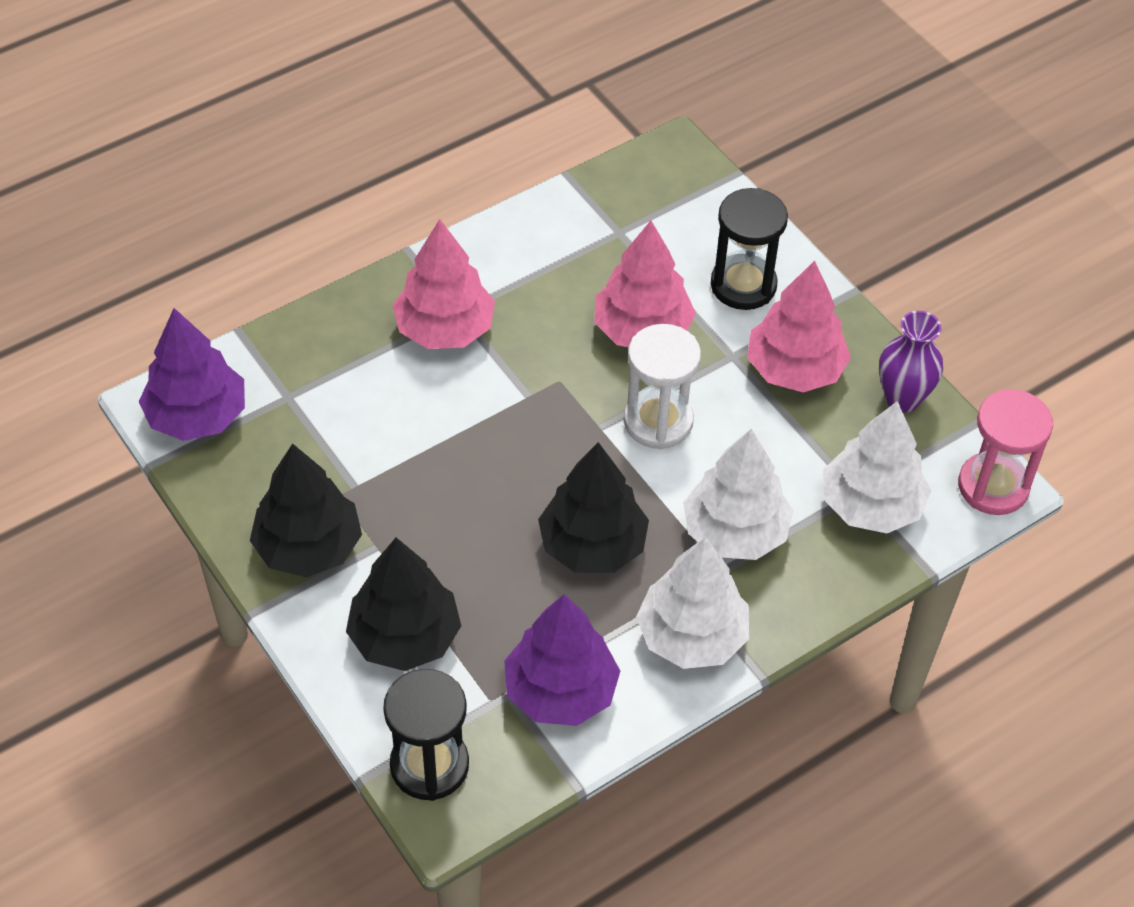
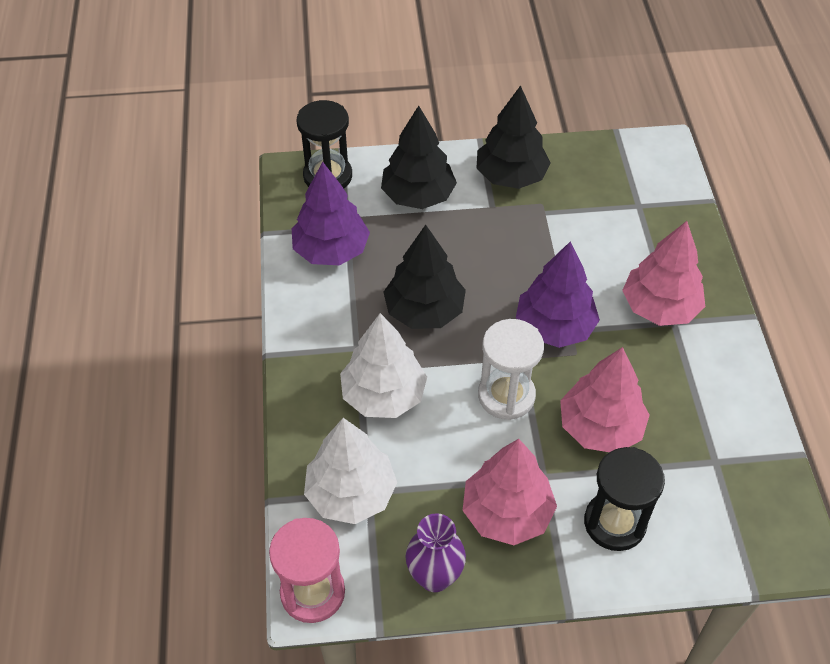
camera: 120 degrees right, 0 degrees up
purple tree [139,308,245,441] -> purple tree moved to [516,241,600,348]
white tree [636,537,749,669] -> none

